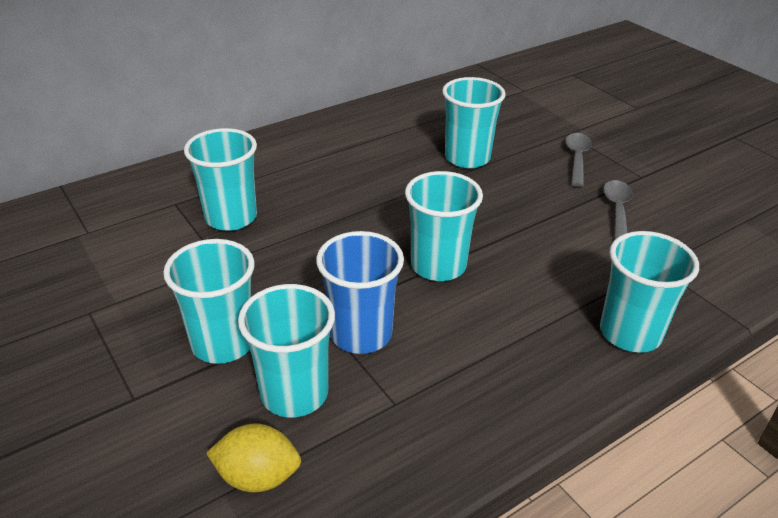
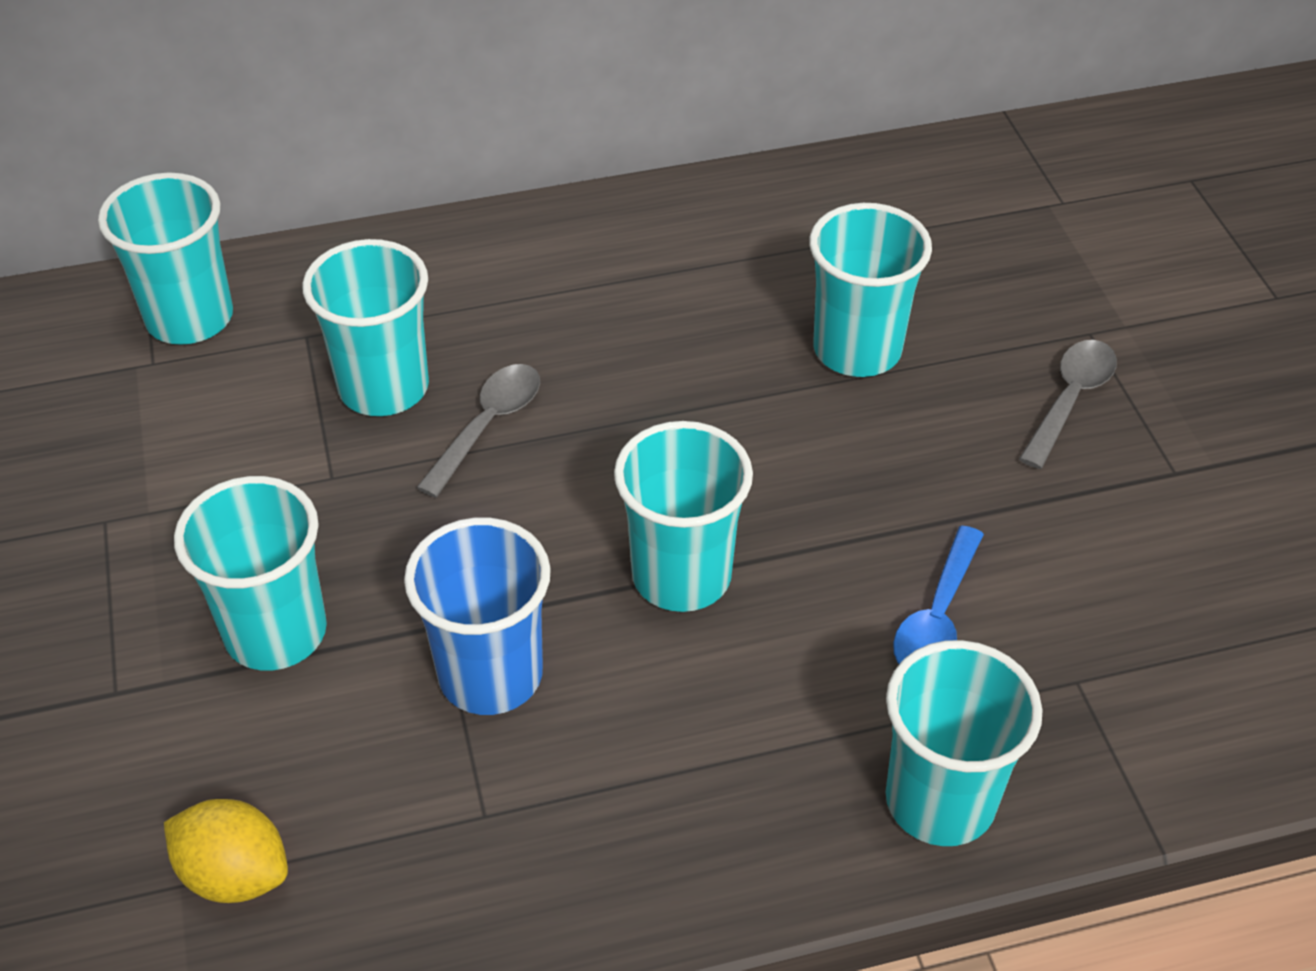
camera: 20 degrees right, 10 degrees up
turquoise cup [238,284,335,417] -> turquoise cup moved to [98,173,233,345]
grey spoon [603,180,633,240] -> grey spoon moved to [416,364,540,498]
none -> blue spoon [893,526,984,664]

